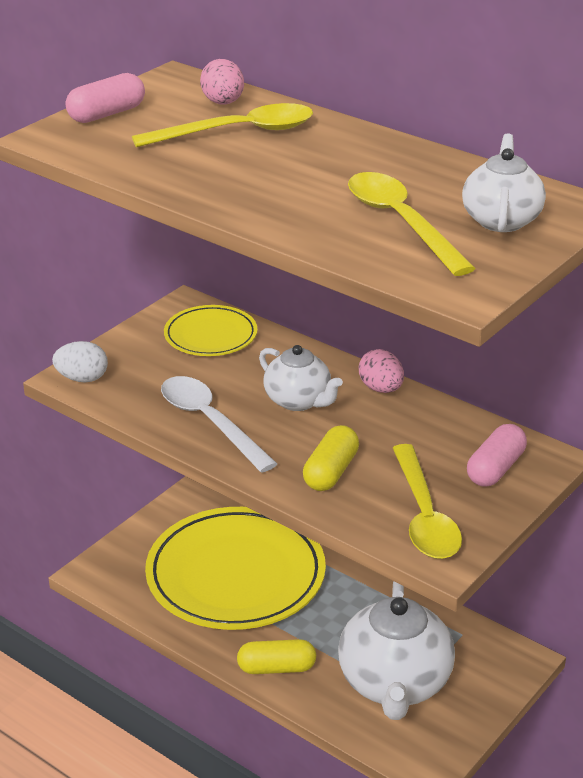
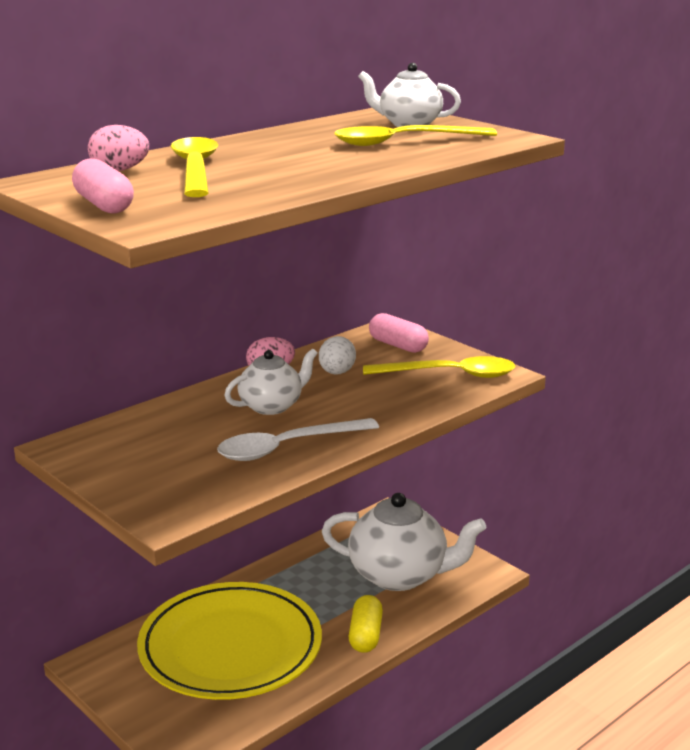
camera: 80 degrees left, 10 degrees down
white egg [52,341,108,383] -> white egg moved to [319,336,356,375]
yellow plate [164,305,257,356] -> none
yellow capsule [303,425,359,491] -> none

